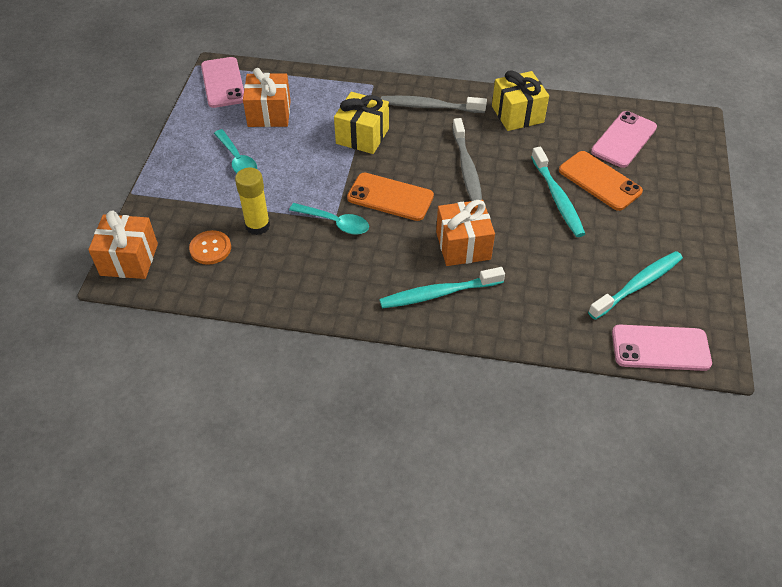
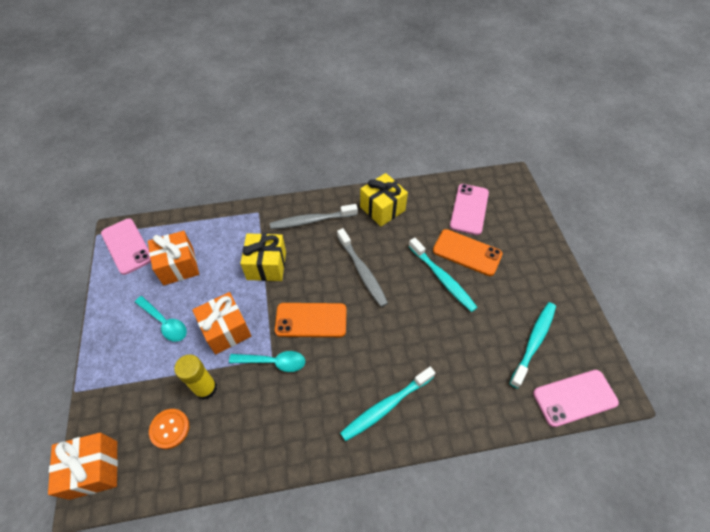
camera: 20 degrees left, 5 degrees up
orange gift [436,200,495,266] -> orange gift moved to [192,292,251,355]

